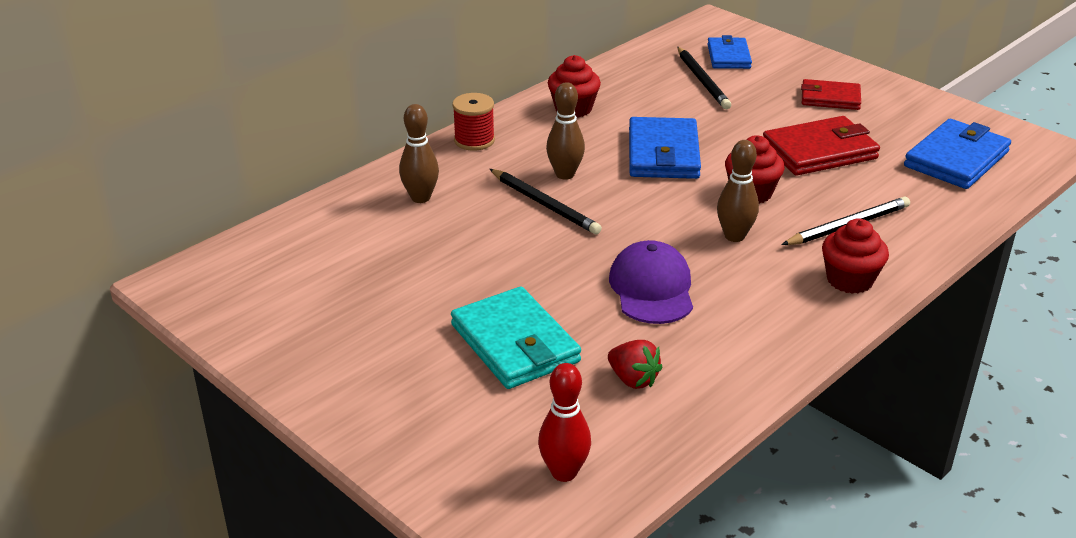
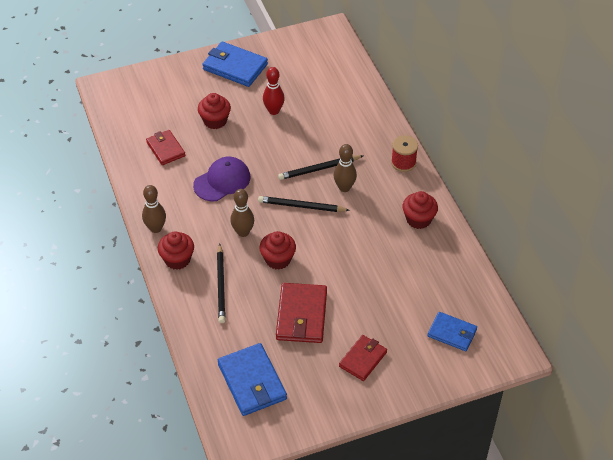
camera: 115 degrees right, 15 degrees up
brown bowling pin [399,104,439,203] -> brown bowling pin moved to [142,185,166,233]
turquoise wallet [451,287,581,389] -> red cupcake [198,93,231,129]
red bowling pin [538,363,591,482] -> red bowling pin moved to [263,67,285,115]
red strawberry [608,340,663,389] -> red wallet [146,130,185,165]
purple cap [609,240,693,324] -> purple cap turned 60 degrees counterclockwise [193,157,250,201]
blue wallet [629,117,701,179] -> blue wallet moved to [202,42,268,87]
black pencil [677,47,731,109] -> black pencil moved to [258,196,350,212]

